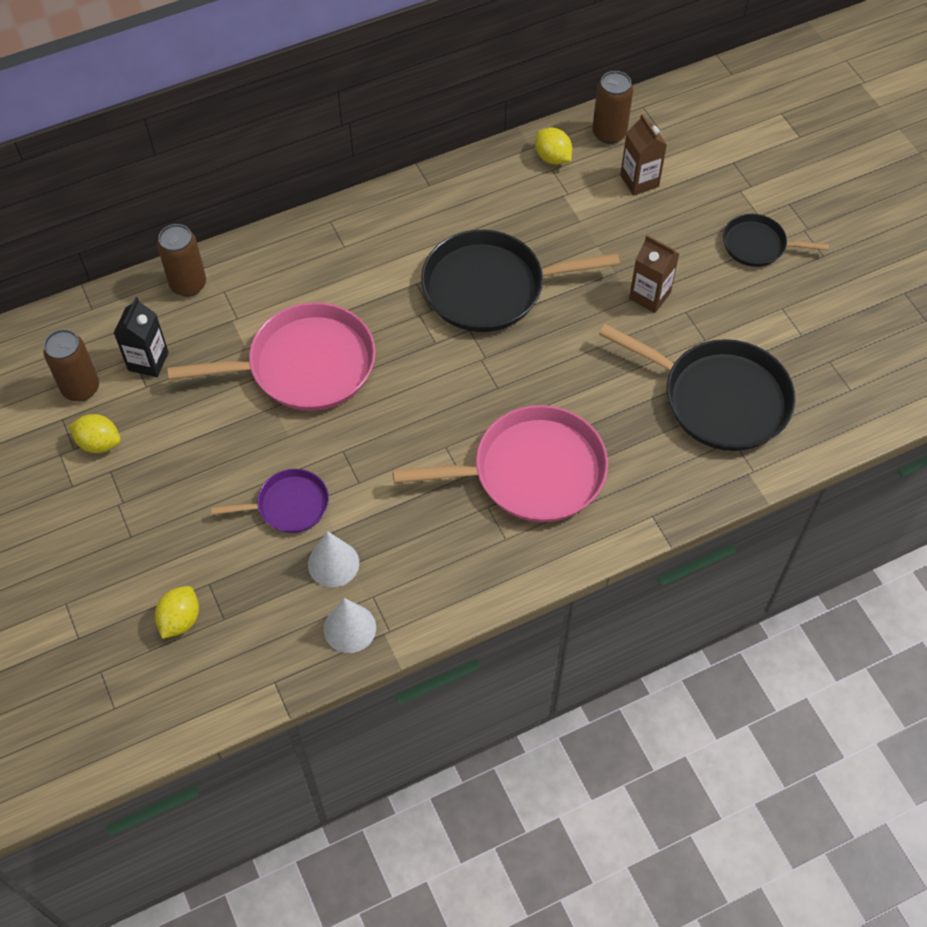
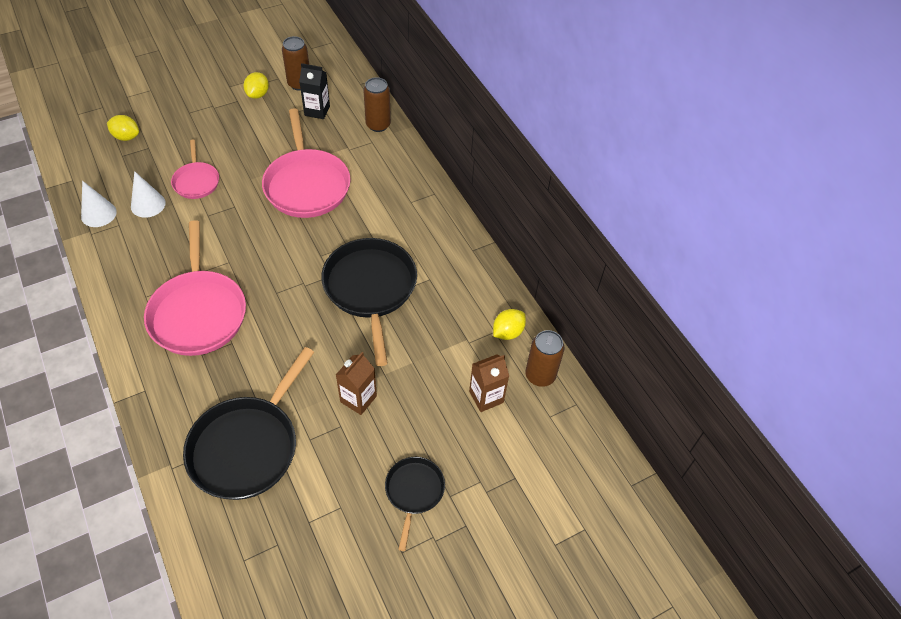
camera: 85 degrees right, 5 degrees down
purple pan [211,469,329,533] -> pink pan [171,140,219,199]

